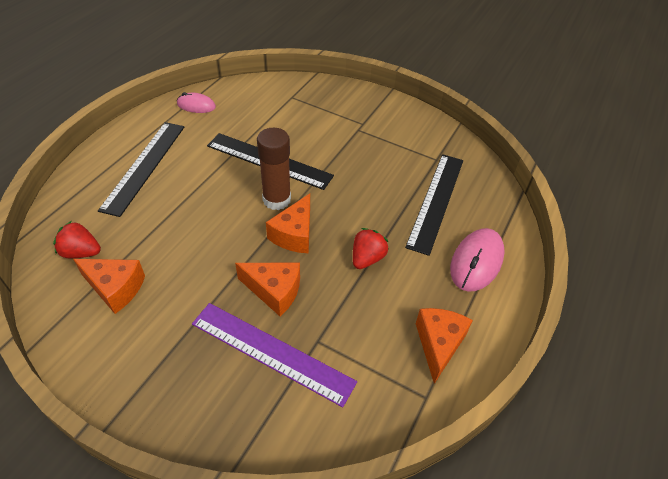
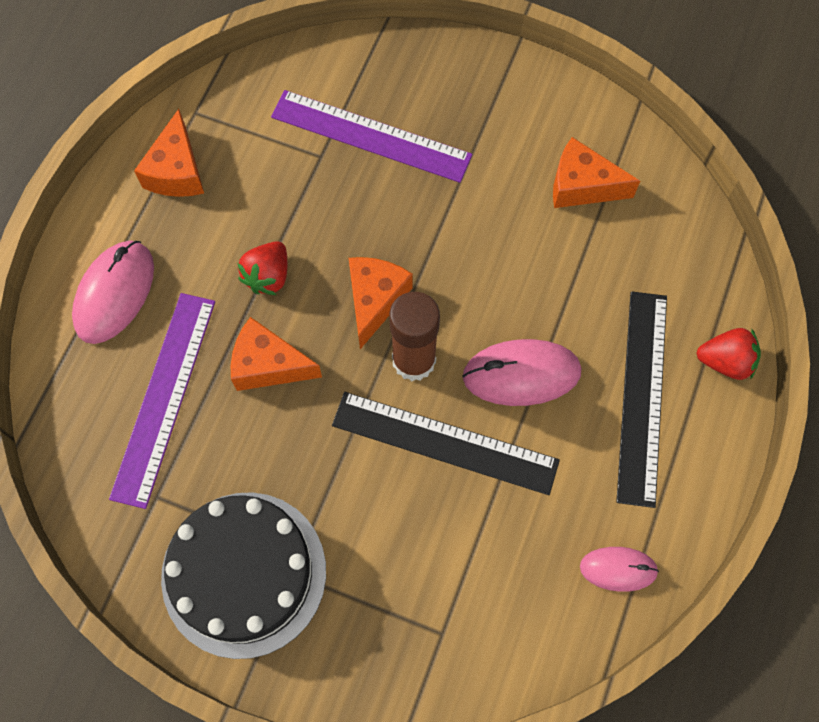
camera: 175 degrees right, 20 degrees up
red strawberry [53,221,101,258] -> red strawberry moved to [696,328,761,380]
orange cheese [235,263,300,316] -> orange cheese moved to [231,317,322,391]
black ruler [405,154,463,256] -> purple ruler [109,293,215,509]
none -> black cake [161,492,326,659]
none -> pink mouse [462,339,581,406]

